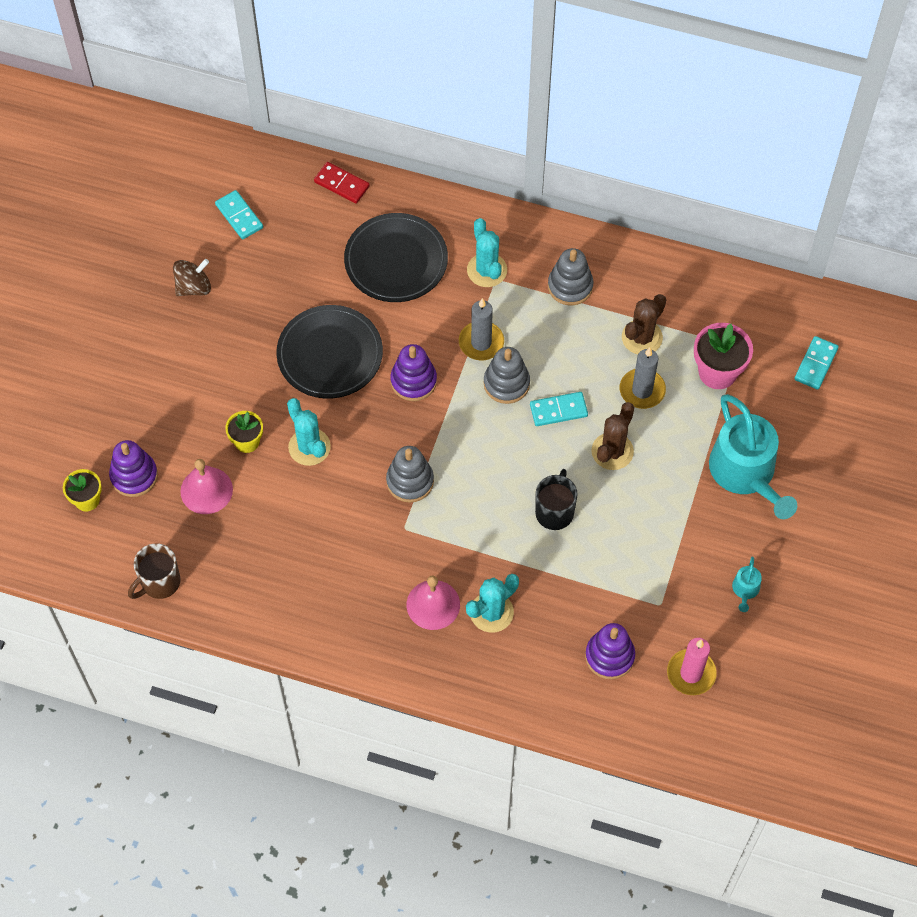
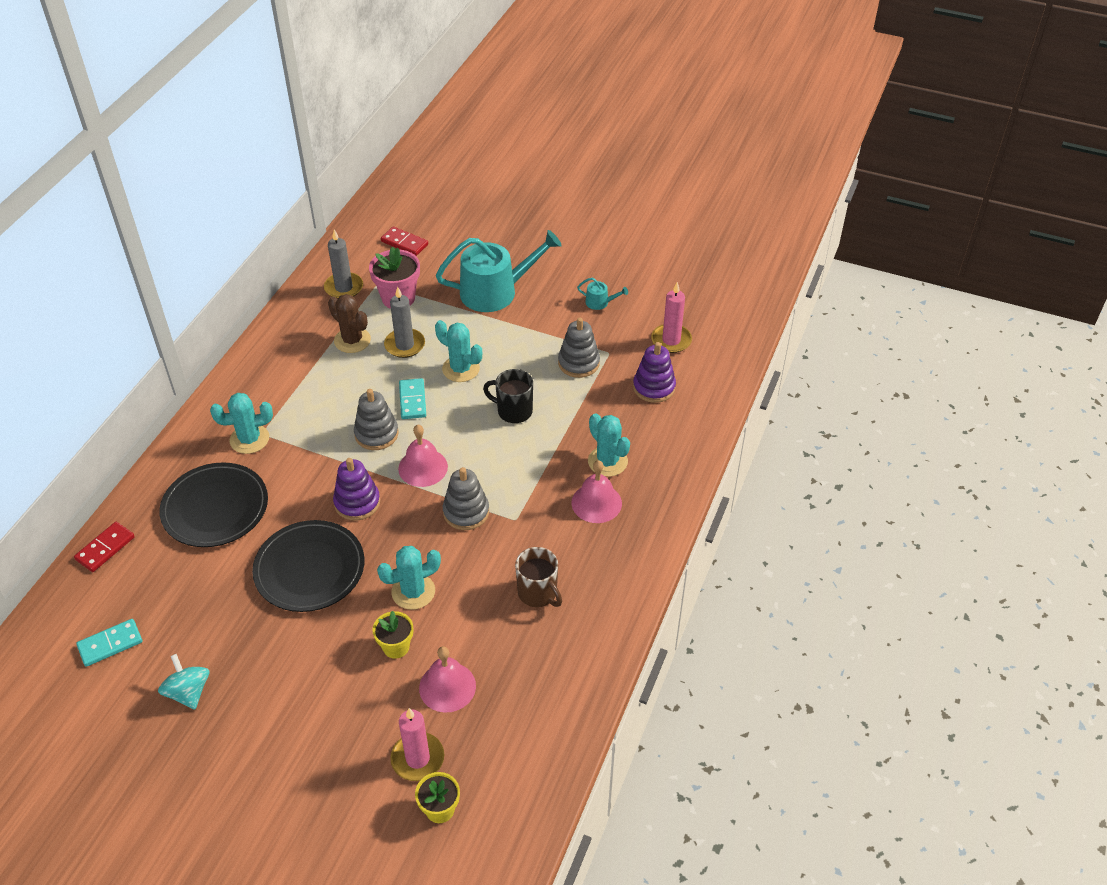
camera: 85 degrees left, 15 degrees down
purple stacking toy [109,440,158,497] -> pink candle [390,708,444,781]
brown mug [128,543,181,599] -> brown mug moved to [515,547,562,607]
brown spinning top [173,259,211,296] -> turquoise spinning top [158,654,209,709]
grey candle [459,298,504,360] -> grey candle moved to [324,229,363,299]
grey stacking toy [548,248,593,305] -> grey stacking toy moved to [558,317,600,378]
brown cactus [591,402,634,470] -> turquoise cactus [435,320,482,382]
turquoise domino [794,336,839,390] -> red domino [381,226,428,256]
none -> pink bell [398,425,448,487]

